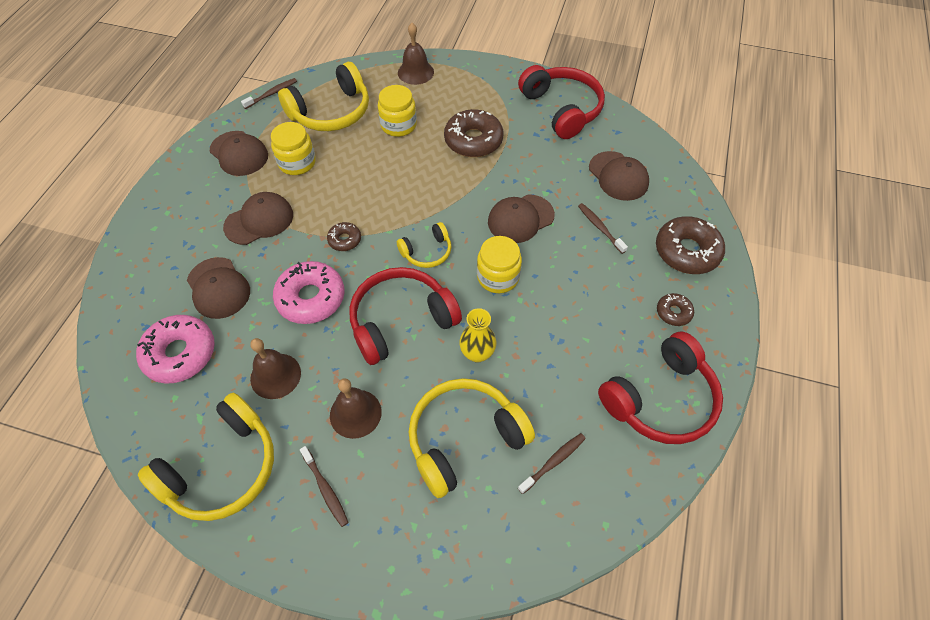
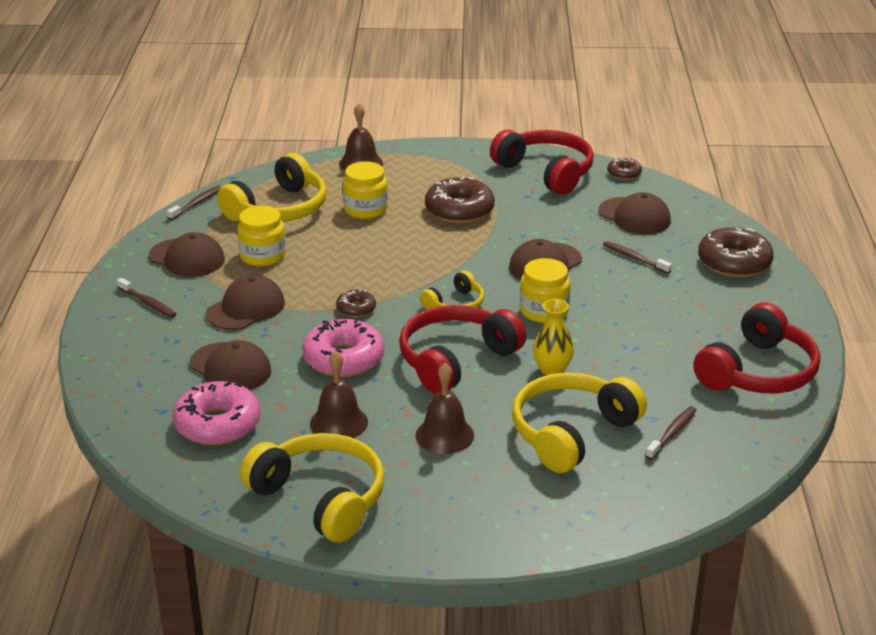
camera: 15 degrees left, 25 degrees down
yellow headphones [138,393,274,521] -> yellow headphones turned 75 degrees counterclockwise [240,433,385,543]
brown toothbrush [300,446,349,527] -> brown toothbrush moved to [117,278,176,318]
brown donut [657,293,694,326] -> brown donut moved to [607,157,642,180]

